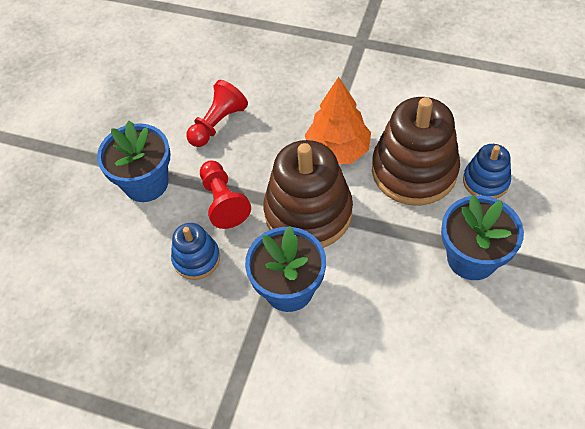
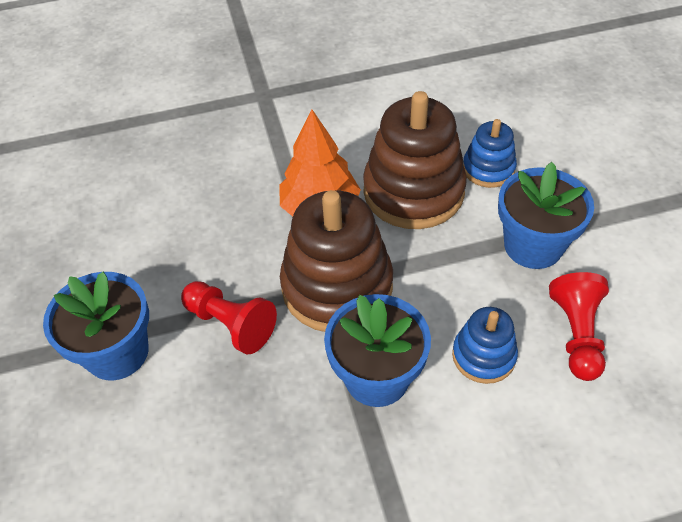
camera: 35 degrees left, 5 degrees down
blue stacking toy [171,223,220,280] -> blue stacking toy moved to [452,307,518,384]
red pawn [187,80,248,147] -> red pawn moved to [549,272,609,381]

